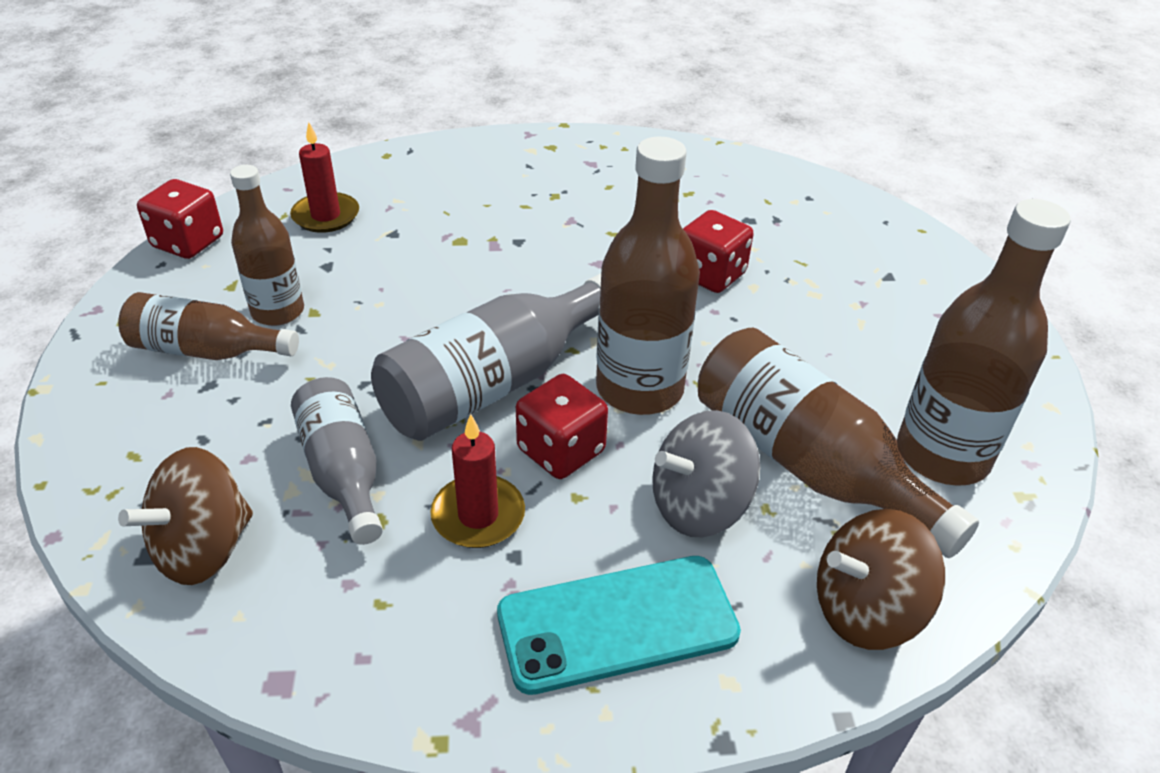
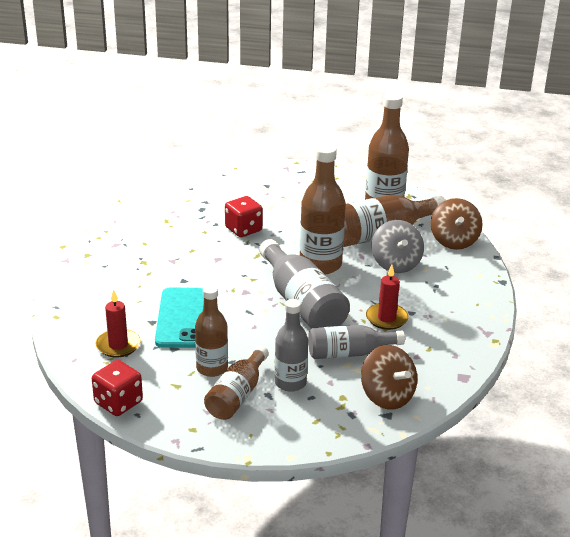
camera: 75 degrees left, 10 degrees down
turquoise phone [497,556,741,695] -> turquoise phone moved to [155,288,204,348]
red dice [516,374,608,479] -> none
none -> grey bottle [275,299,308,392]

